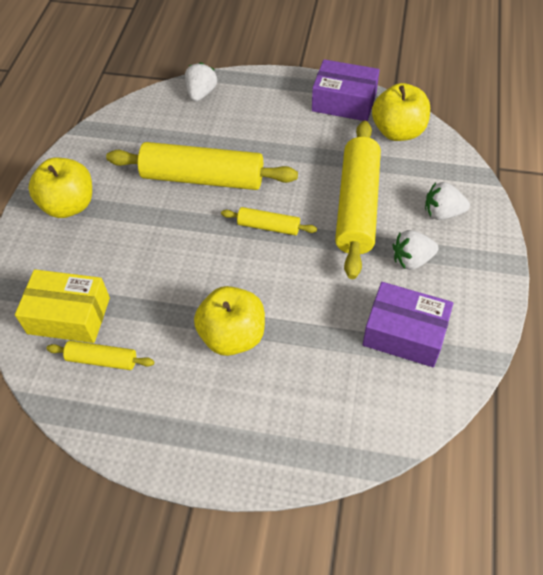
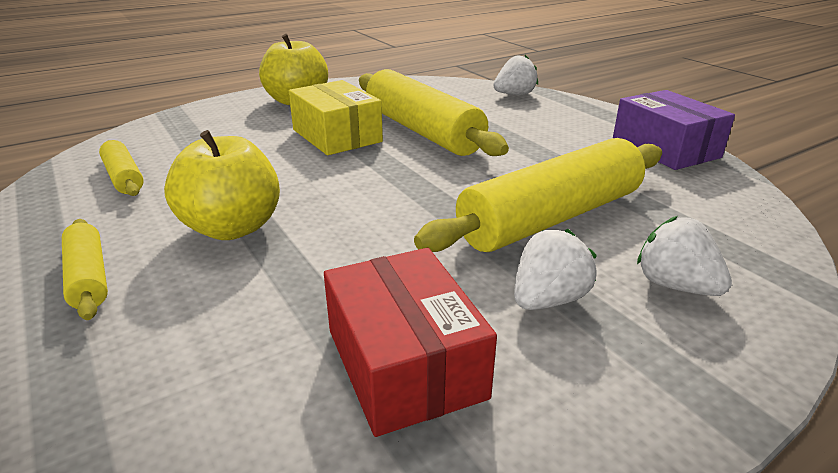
camera: 45 degrees right, 25 degrees down
yellow box [15,269,110,343] -> yellow box moved to [289,80,383,155]
yellow rolling pin [221,207,317,235] -> yellow rolling pin moved to [62,219,108,320]
purple box [363,282,453,367] -> red box [324,248,497,437]
yellow apple [372,83,430,141] -> none
white strawberry [393,230,439,270] -> white strawberry turned 105 degrees clockwise [514,229,597,310]

